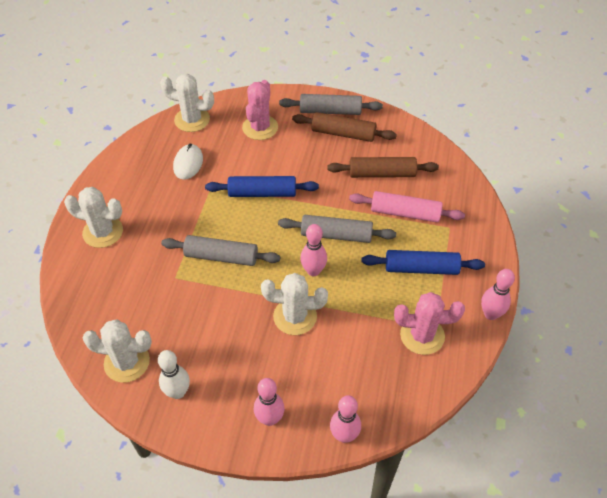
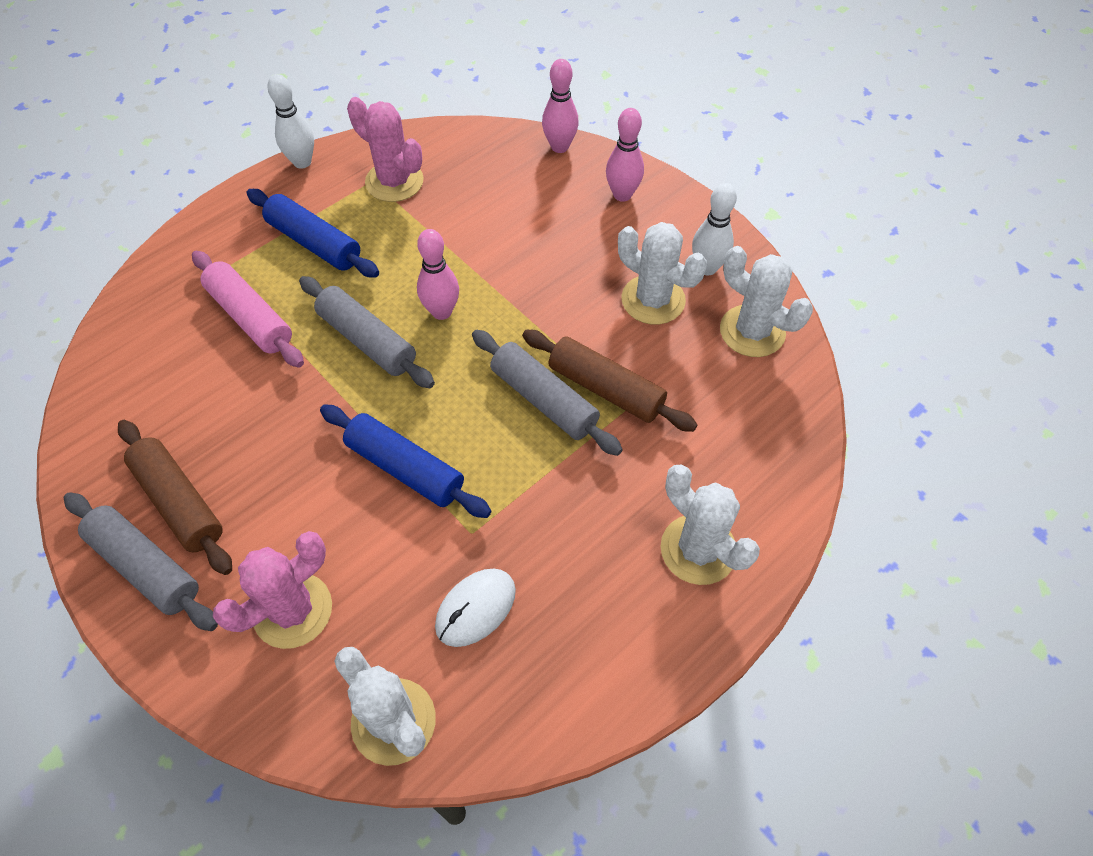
camera: 145 degrees left, 5 degrees up
white cactus [261,273,328,335] -> white cactus moved to [618,222,707,325]
brown rolling pin [327,157,439,178] -> brown rolling pin moved to [522,330,697,432]
pink bowling pin [481,269,515,320] -> white bowling pin [267,74,314,169]

